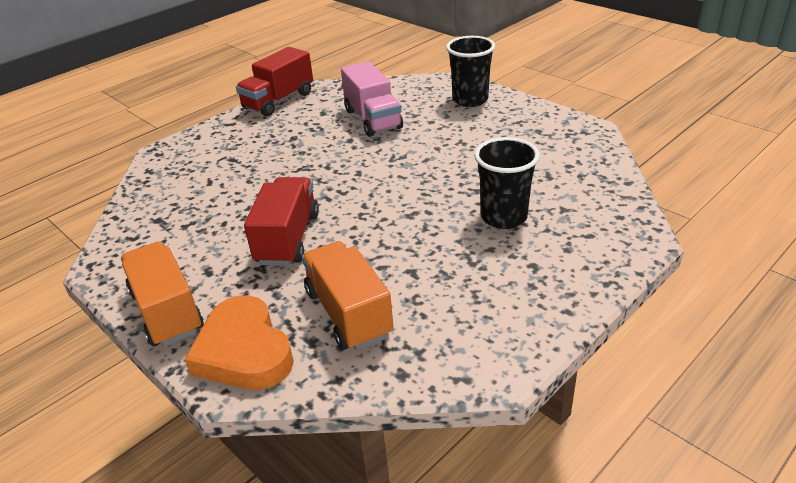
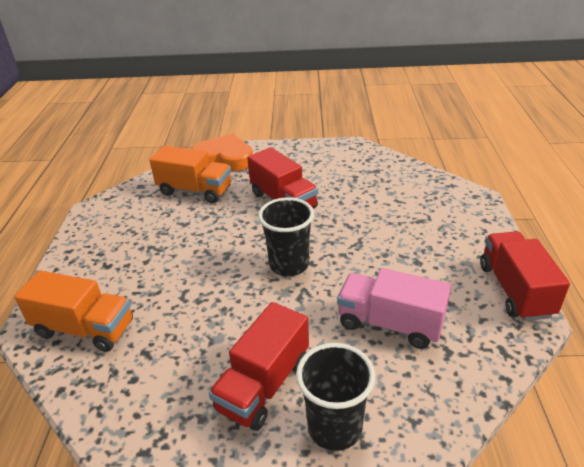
camera: 135 degrees right, 0 degrees up
orange truck [121,241,204,347] -> orange truck moved to [14,271,133,352]
black cup [474,137,540,229] -> black cup moved to [258,197,314,276]
none -> red truck [209,302,309,431]

